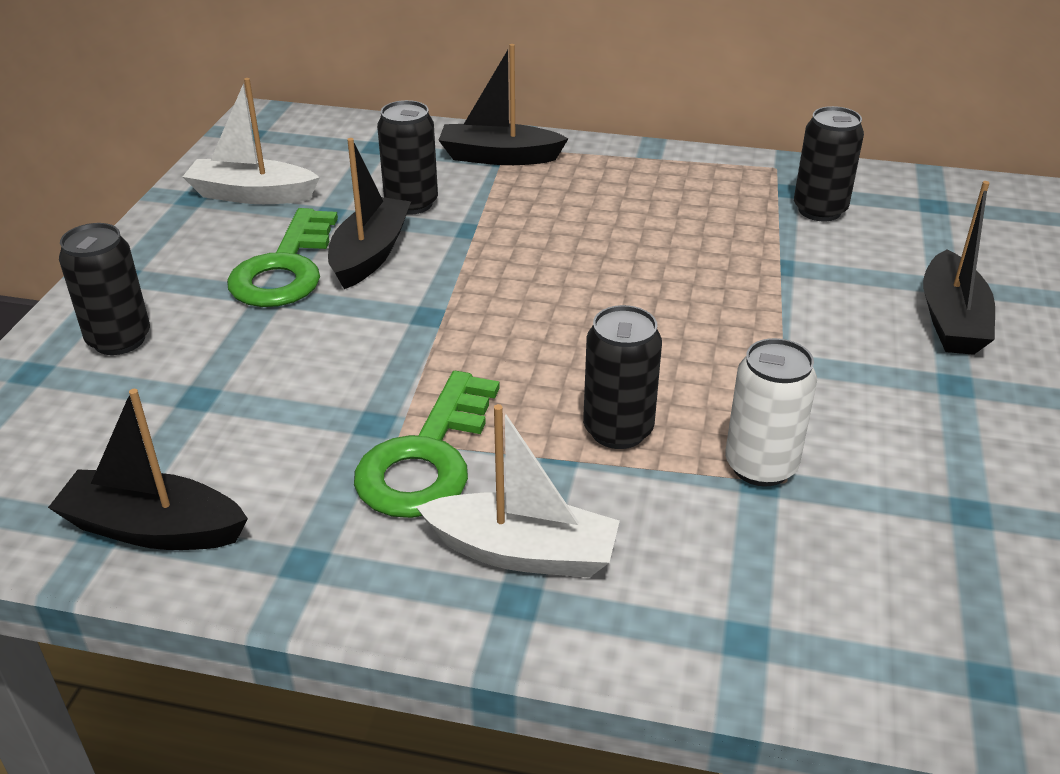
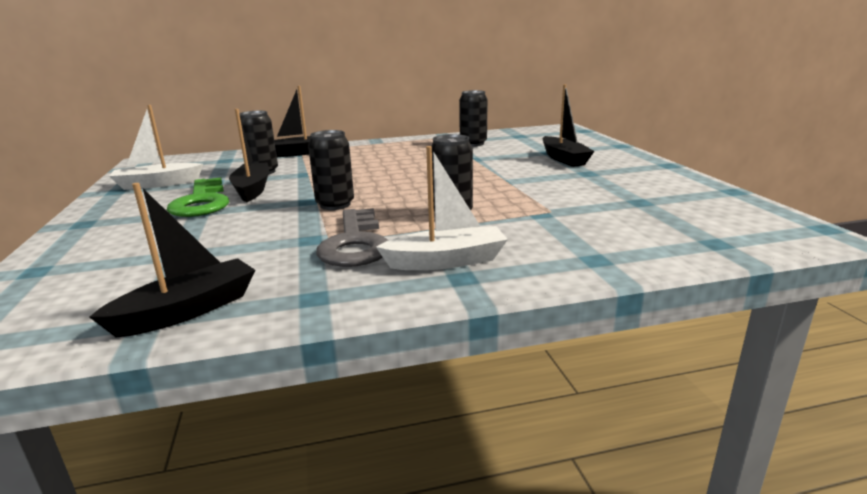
camera: 25 degrees left, 15 degrees down
black boat [48,389,248,550] -> black boat turned 150 degrees clockwise [89,183,255,337]
black can [59,223,150,355] -> black can moved to [308,130,354,210]
green key [354,371,500,518] -> grey key [316,208,388,267]
white can [725,338,817,487] -> none

